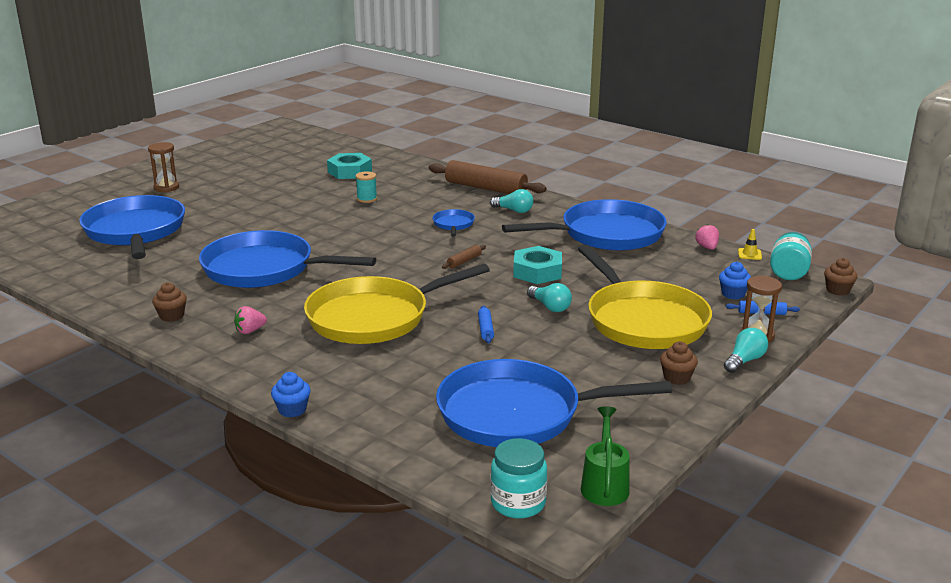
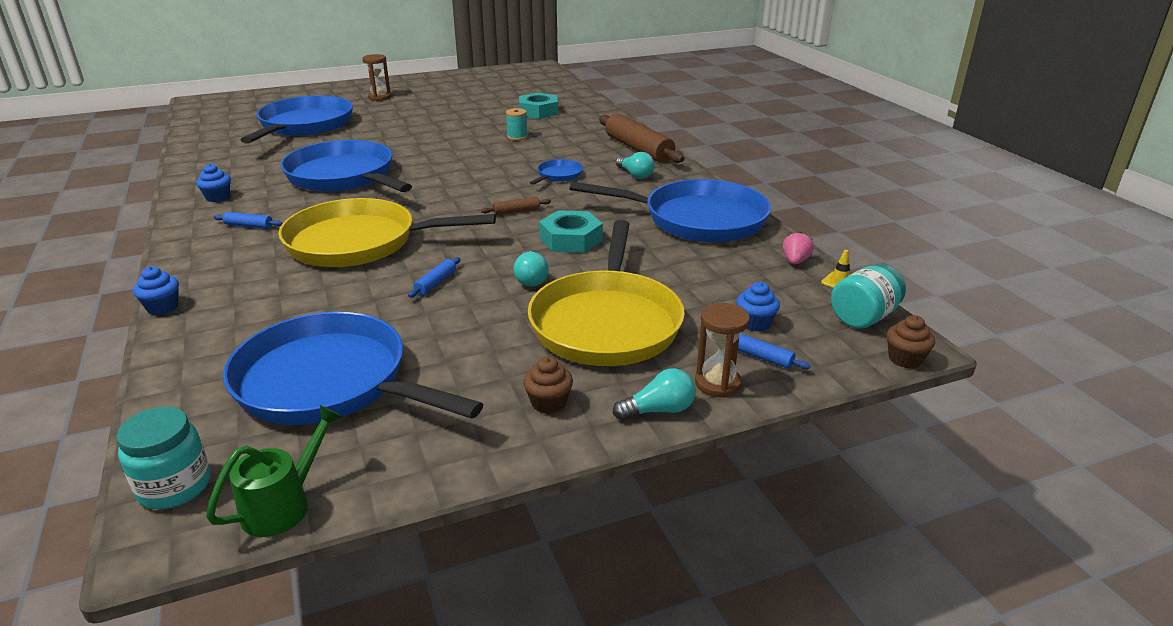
camera: 30 degrees right, 5 degrees up
brown cupcake [152,282,187,322] -> blue cupcake [196,164,231,202]
pink strawberry [234,306,267,334] -> blue rolling pin [214,212,282,229]

